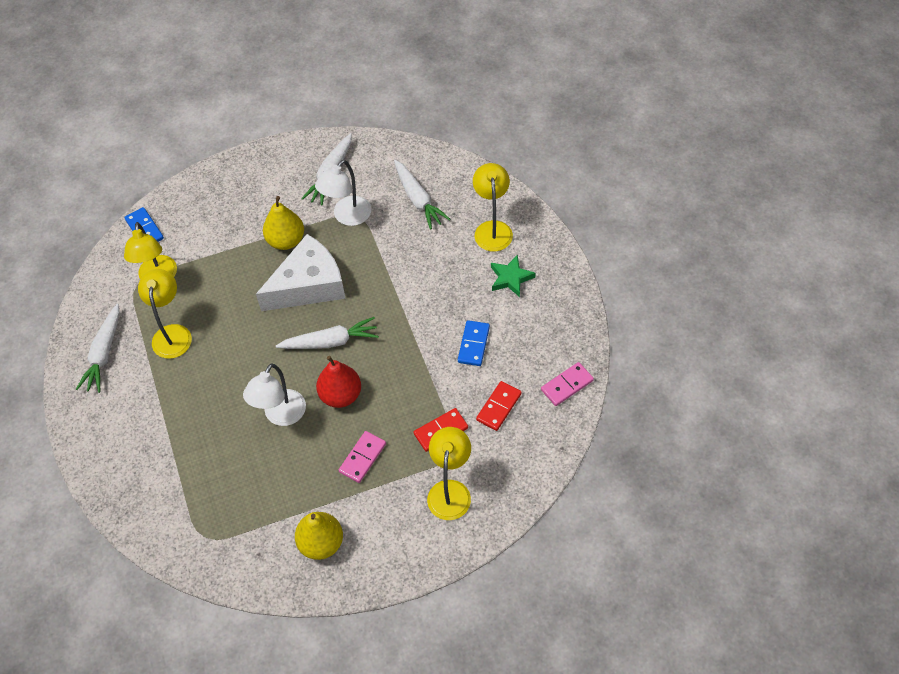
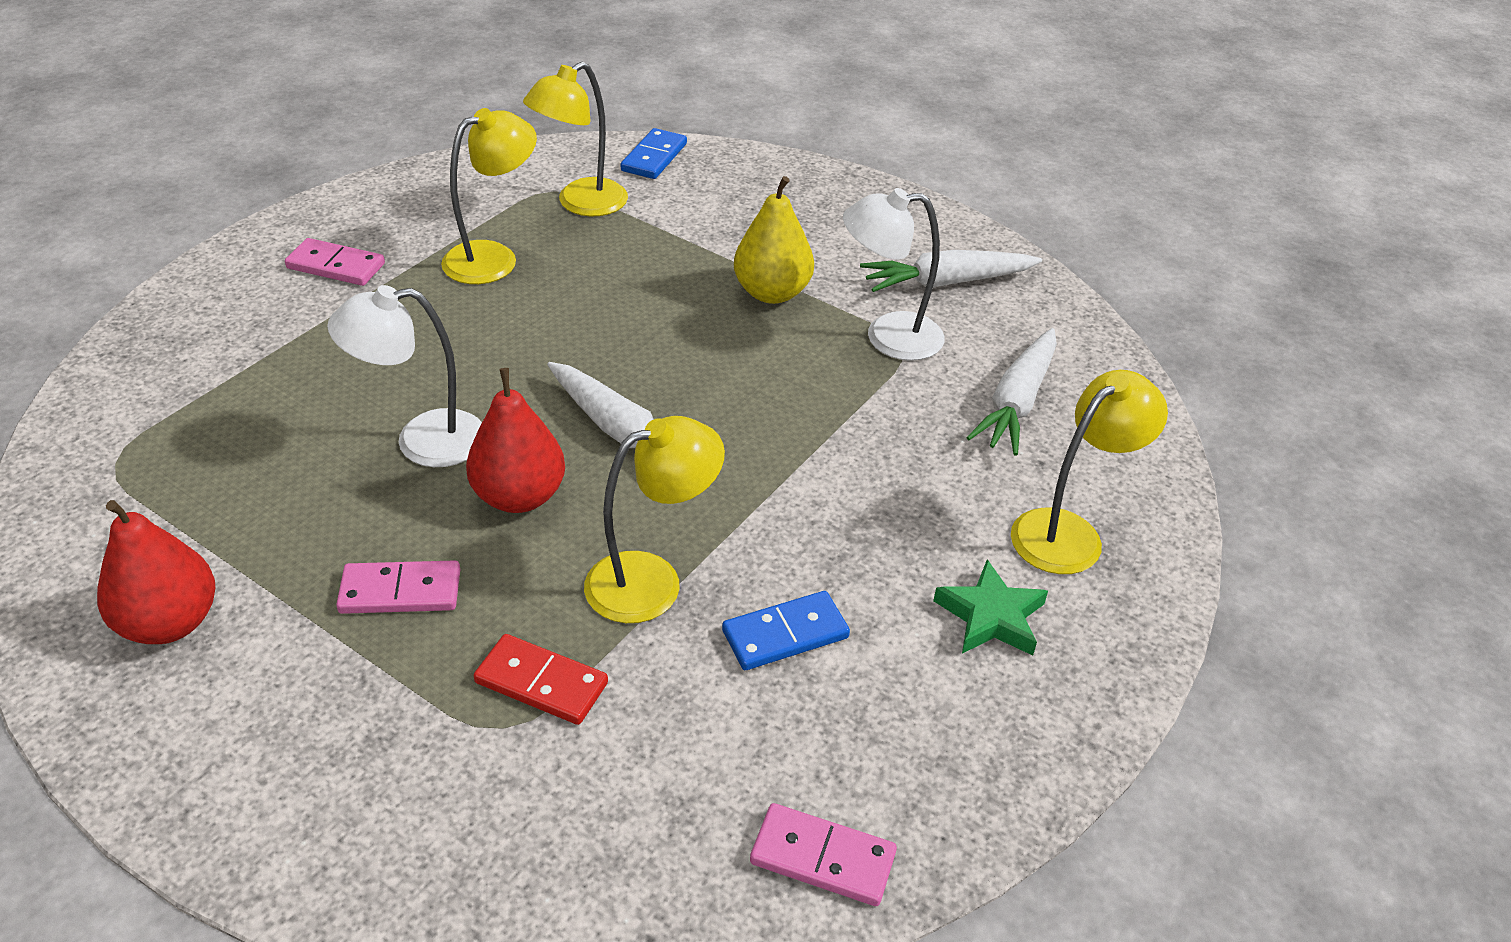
camera: 50 degrees right, 15 degrees down
white carrot [75,304,120,393] -> none
white cheese [256,234,346,311] -> none
yellow pear [295,512,343,560] -> red pear [97,500,215,644]
yellow lamp [427,427,471,520] -> yellow lamp moved to [584,416,725,623]
red domino [476,381,522,431] -> none
none -> pink domino [285,238,385,286]

